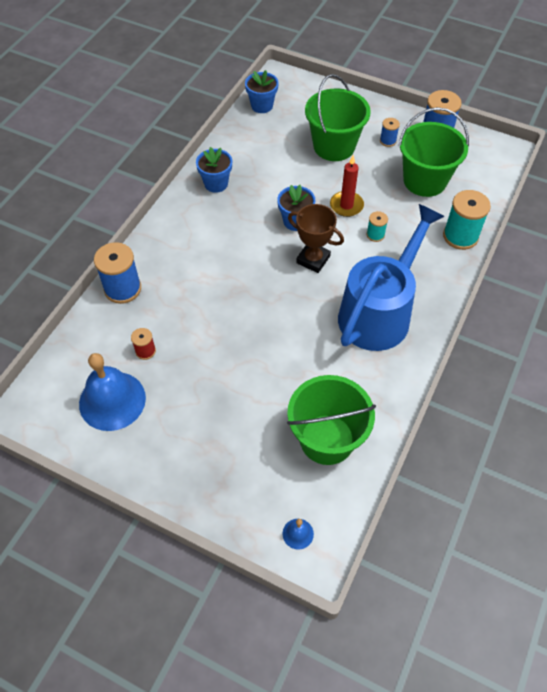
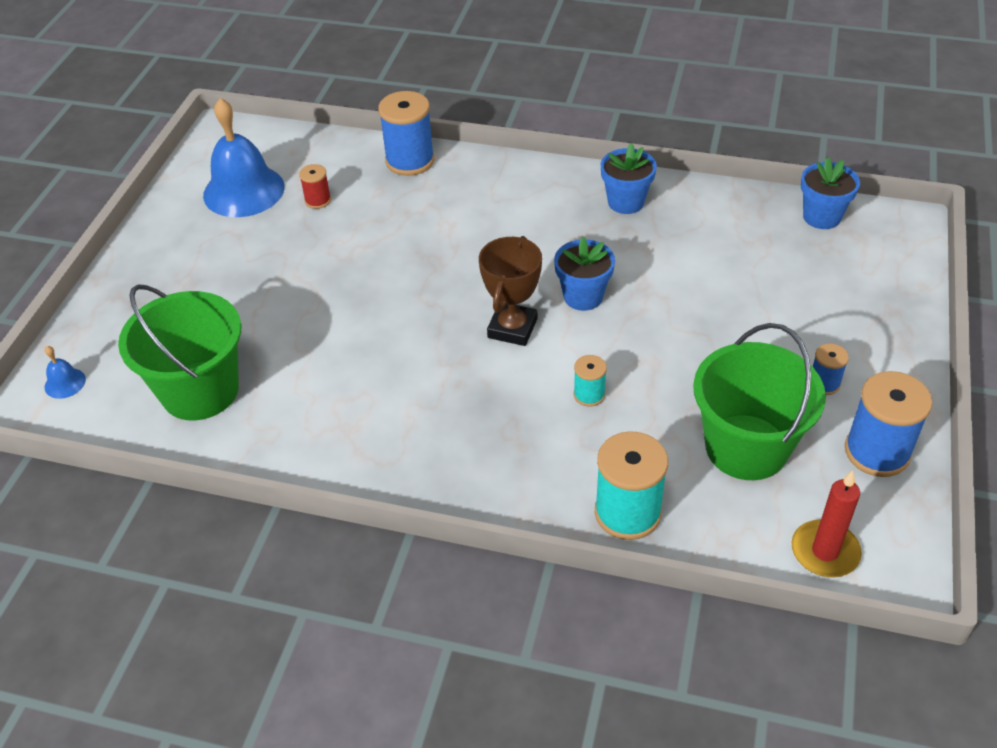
camera: 80 degrees right, 10 degrees down
green bucket [305,74,371,161] -> none
red candle [330,155,364,217] -> red candle moved to [792,470,862,578]
blue watering can [338,204,444,351] -> none

